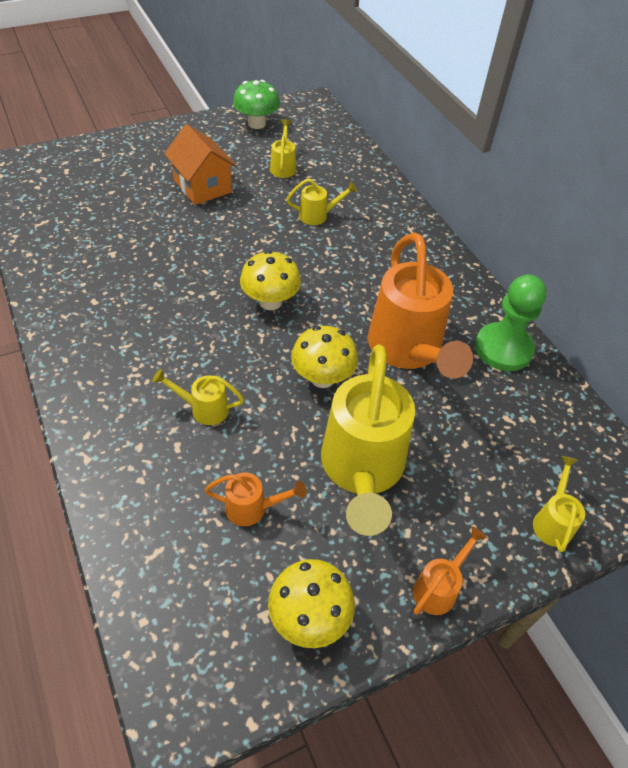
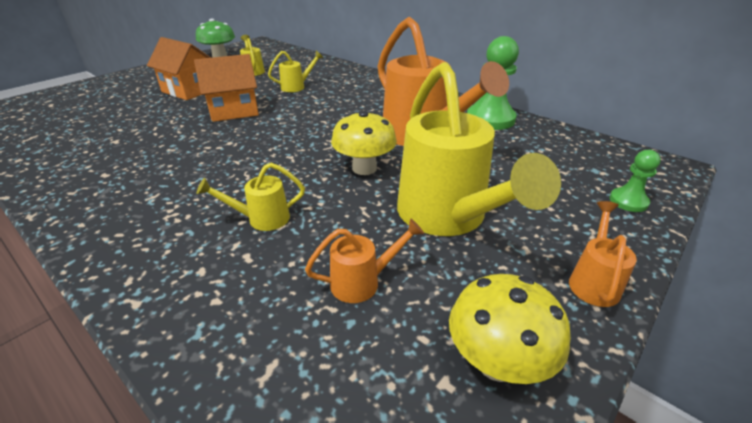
camera: 20 degrees left, 15 degrees down
yellow mushroom [240,250,301,310] -> none
yellow watering can [533,456,585,552] -> green pawn [610,150,661,212]
none -> orange house [194,54,259,122]

